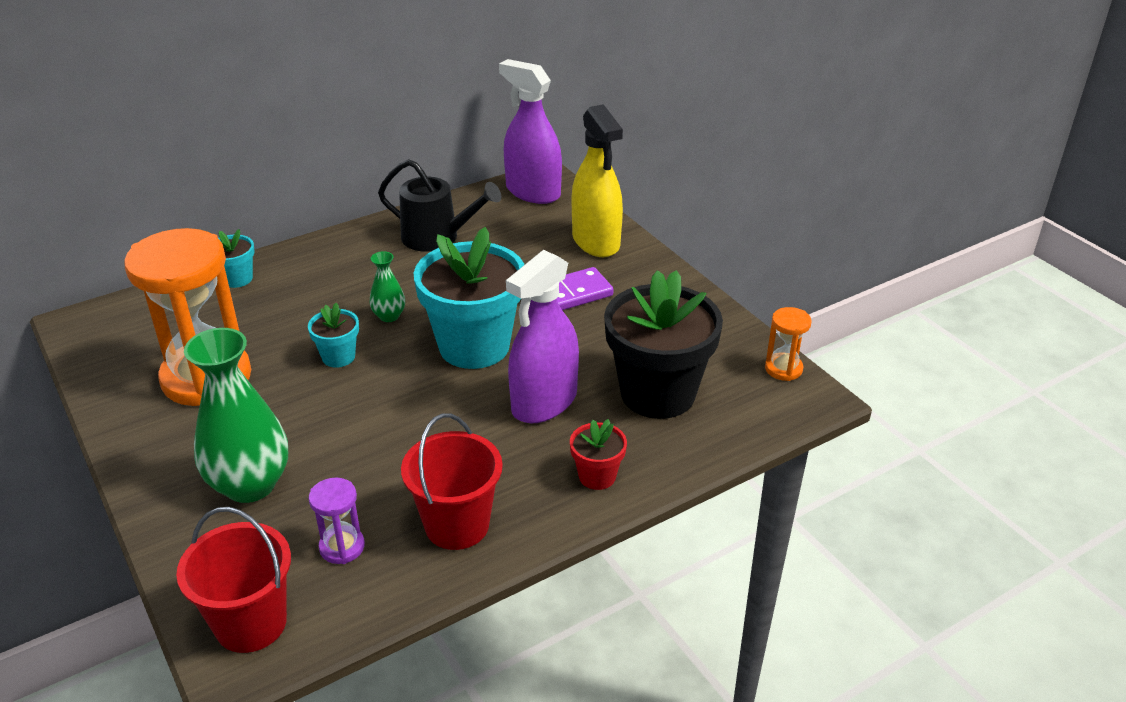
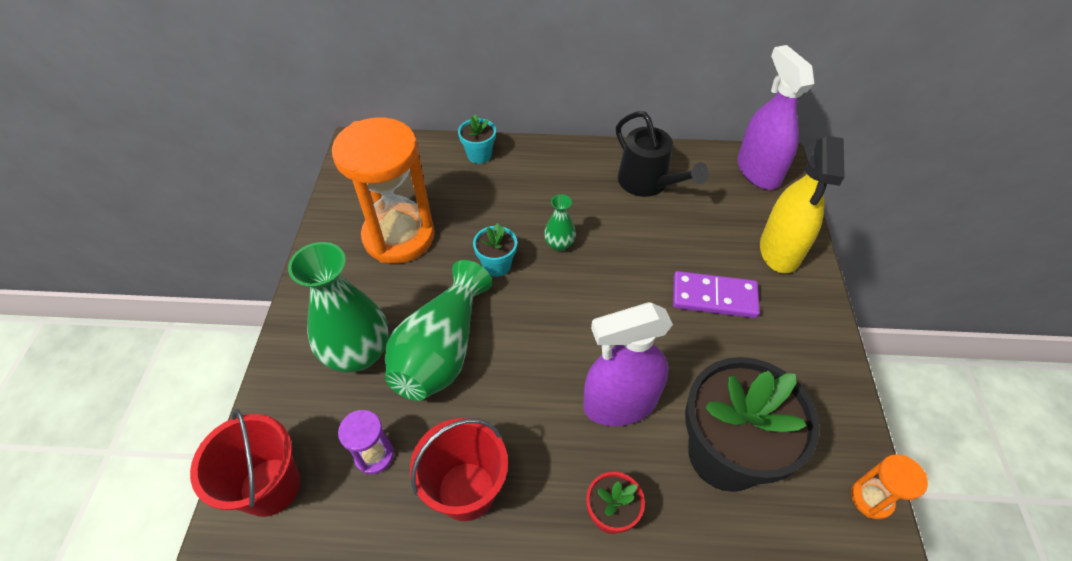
camera: 35 degrees right, 15 degrees up
turquoise flower pot [414,227,524,369] -> none
none -> green vase [385,260,492,401]

